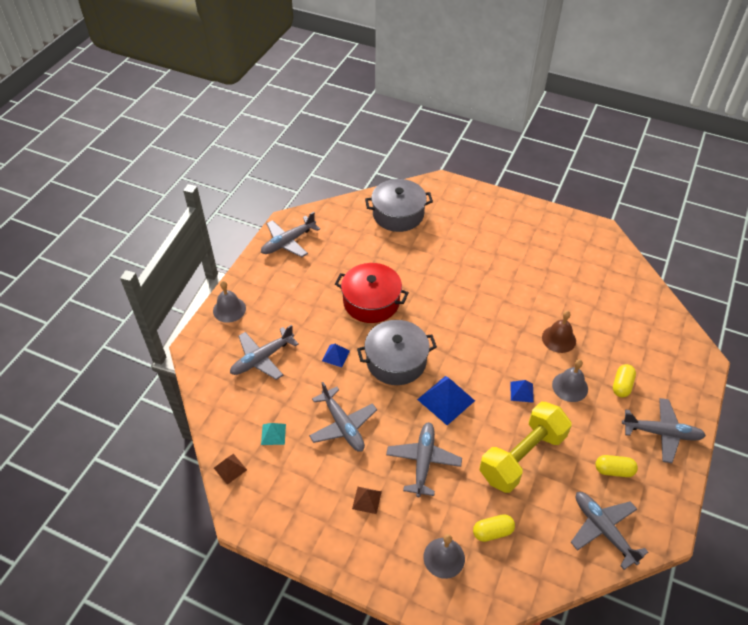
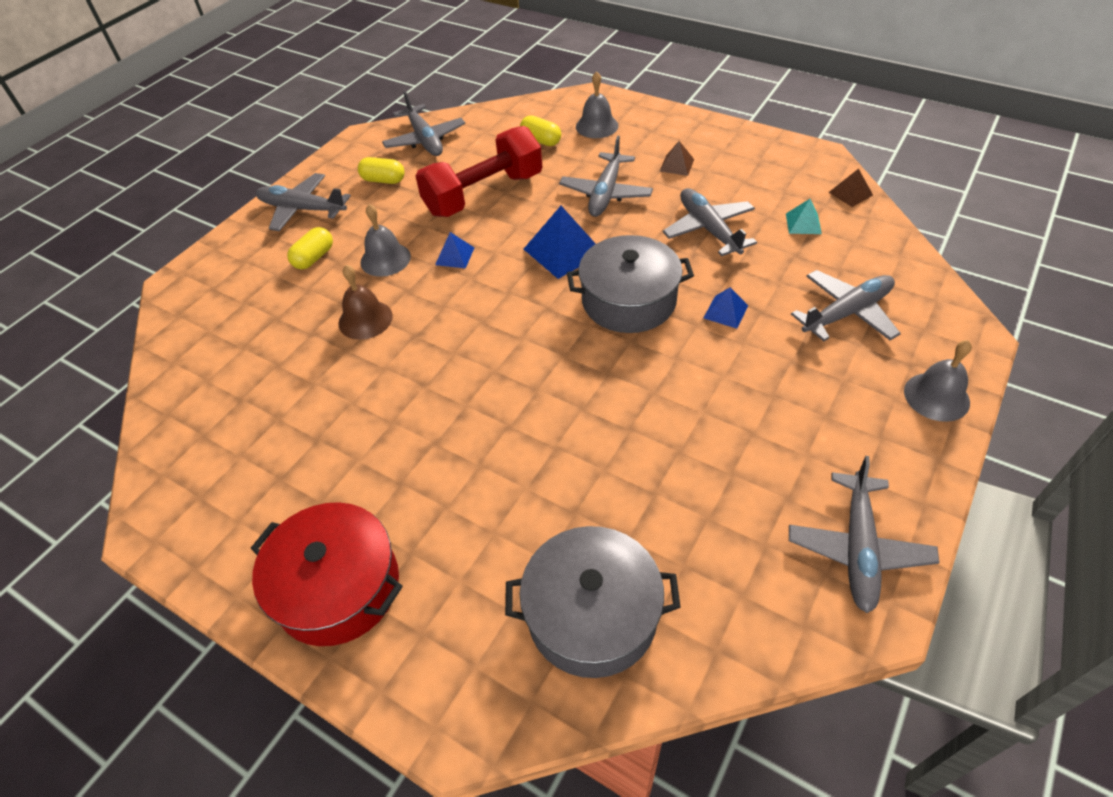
camera: 170 degrees left, 0 degrees up
grey plane [261,212,320,257] -> grey plane turned 135 degrees clockwise [789,456,939,613]
red pot [335,263,409,323] -> red pot moved to [251,502,403,646]
yellow capsule [473,514,515,542] -> yellow capsule turned 45 degrees clockwise [520,116,561,146]
yellow dumbbell [479,402,572,493] -> red dumbbell [416,126,542,217]

